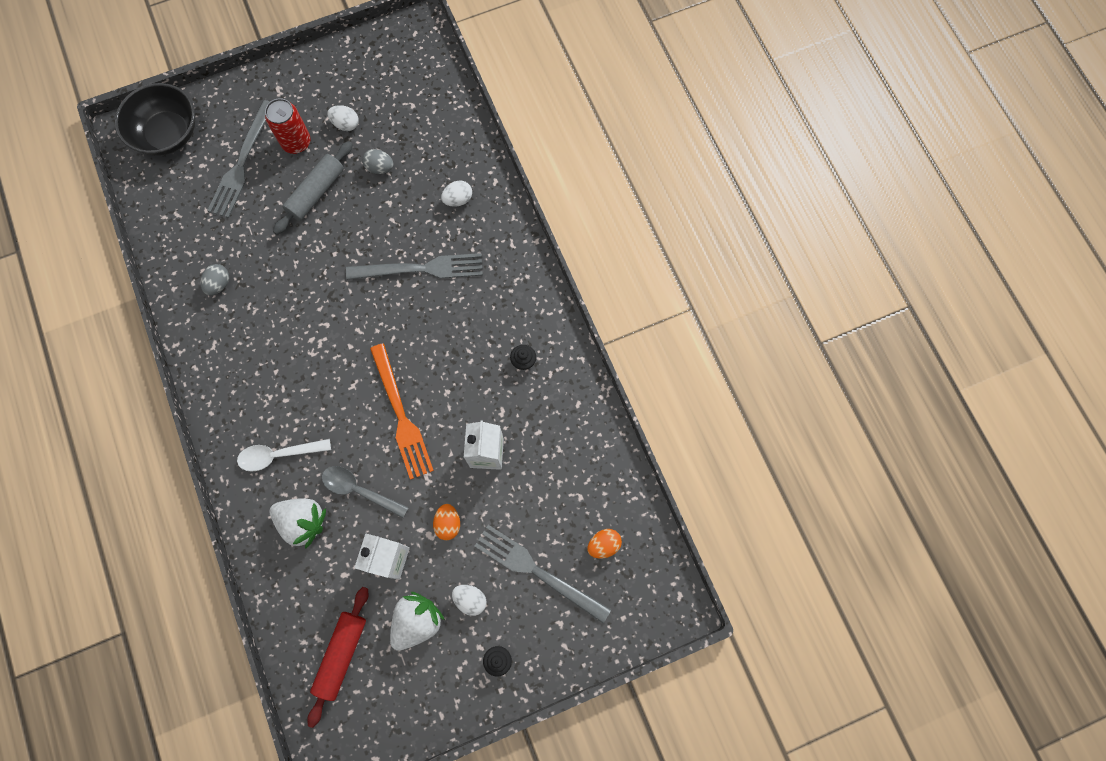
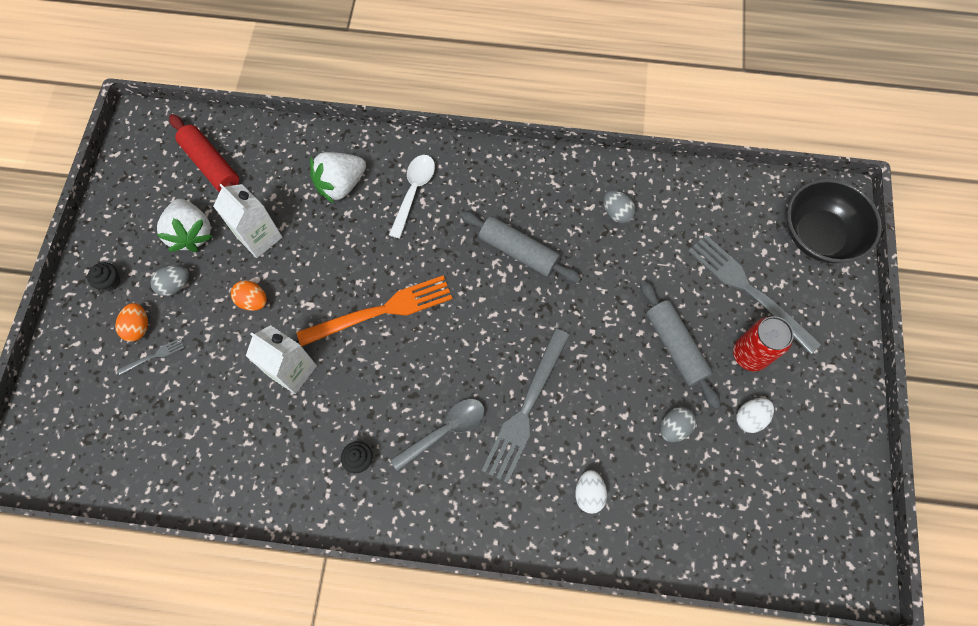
camera: 120 degrees right, 5 degrees down
grey spoon [322,466,409,518] -> grey spoon moved to [390,399,484,471]
orange fork [370,343,434,480] -> orange fork turned 150 degrees clockwise [297,275,453,346]
white egg [452,585,487,616] -> grey egg [150,265,189,296]
grey fork [475,525,611,623] -> grey fork [117,338,184,375], size x0.42
orange egg [587,529,622,559] -> orange egg moved to [115,303,148,342]
none -> grey rolling pin [460,211,581,283]

